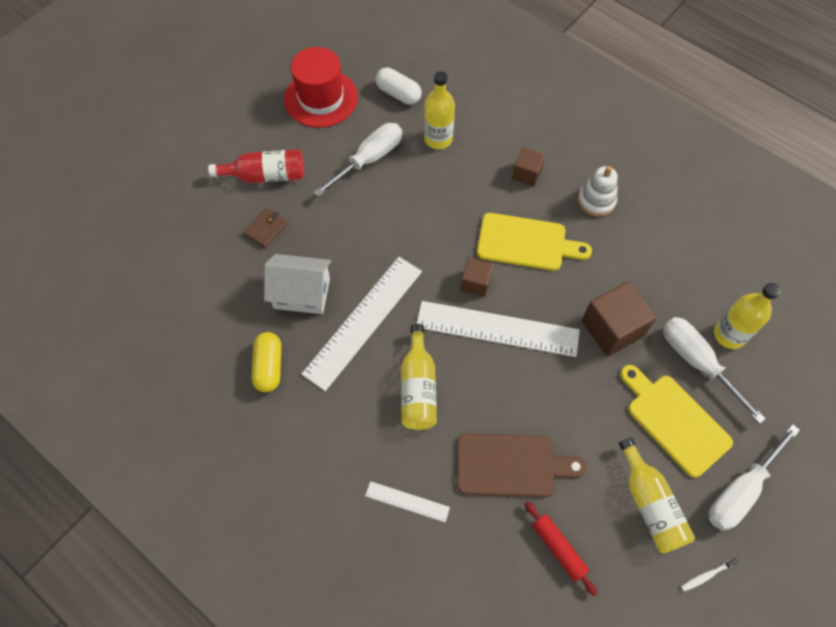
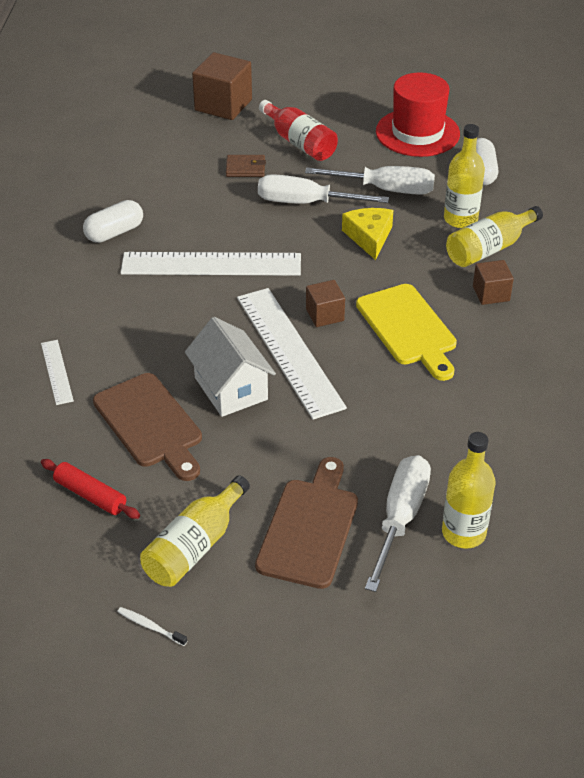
camera: 55 degrees right, 20 degrees down
yellow capsule [252,332,281,392] -> white capsule [83,200,143,243]
white house [264,254,331,314] -> white house moved to [185,317,276,417]
yellow bottle [401,324,437,430] -> yellow bottle moved to [446,206,543,267]
red rolling pin [525,501,598,596] -> red rolling pin turned 75 degrees counterclockwise [41,459,140,519]
white stacking toy [578,166,618,217] -> none
brown cube [582,281,657,356] -> brown cube moved to [192,52,252,120]
yellow cutting board [620,365,733,478] -> brown cutting board [255,457,358,589]
white screwdriver [709,424,800,531] -> white screwdriver moved to [258,174,389,204]
none -> yellow cheese [342,208,393,260]

